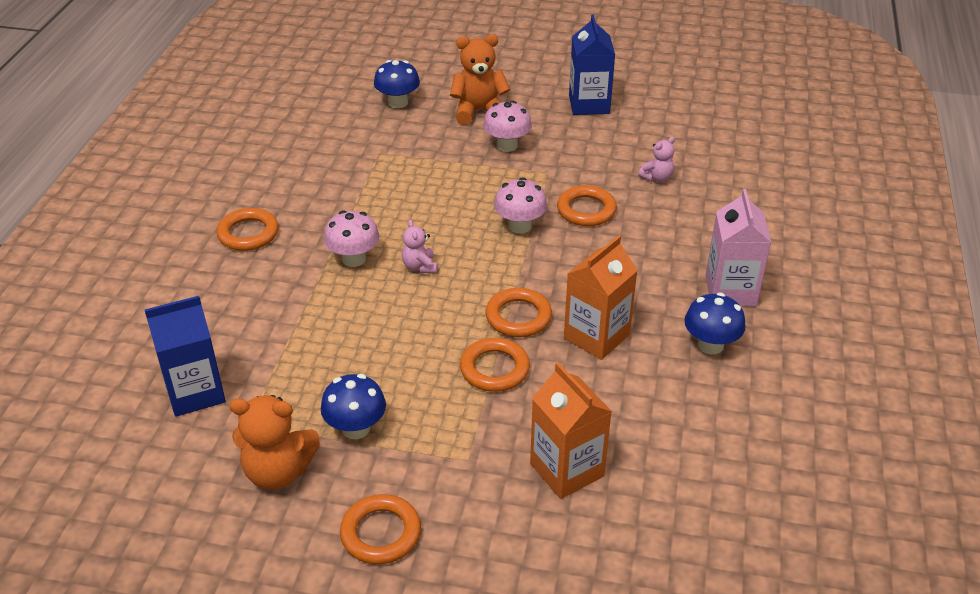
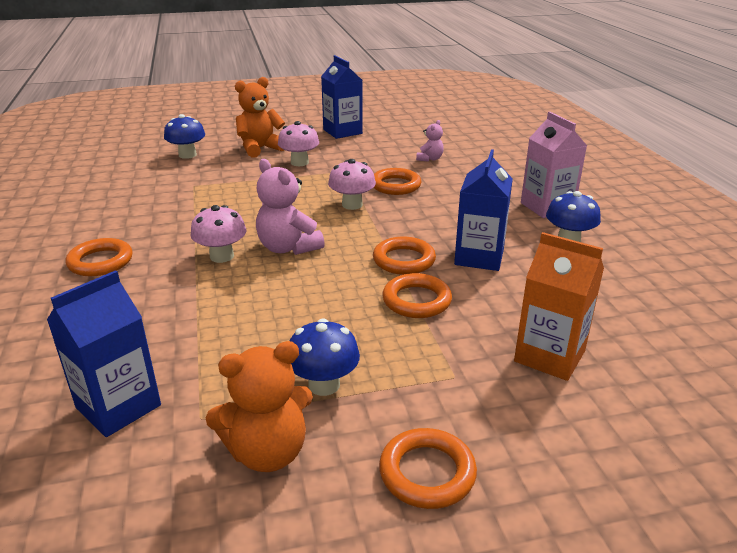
camera: 25 degrees left, 10 degrees down
pink teddy bear [402,220,437,273] -> pink teddy bear [256,159,325,255], size x1.82
orange carton [564,235,638,360] -> blue carton [454,149,513,271]

